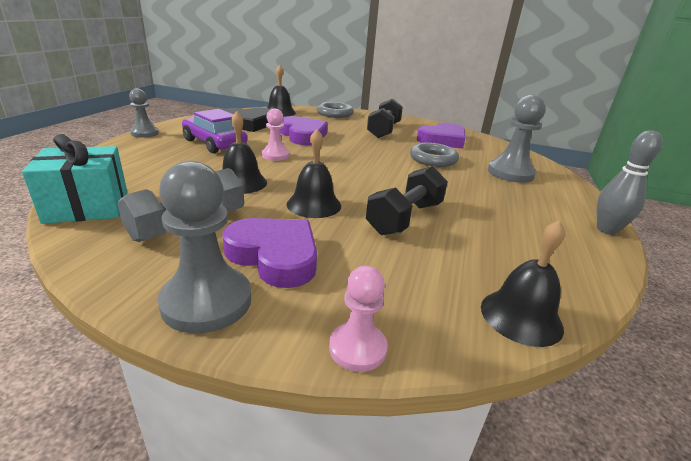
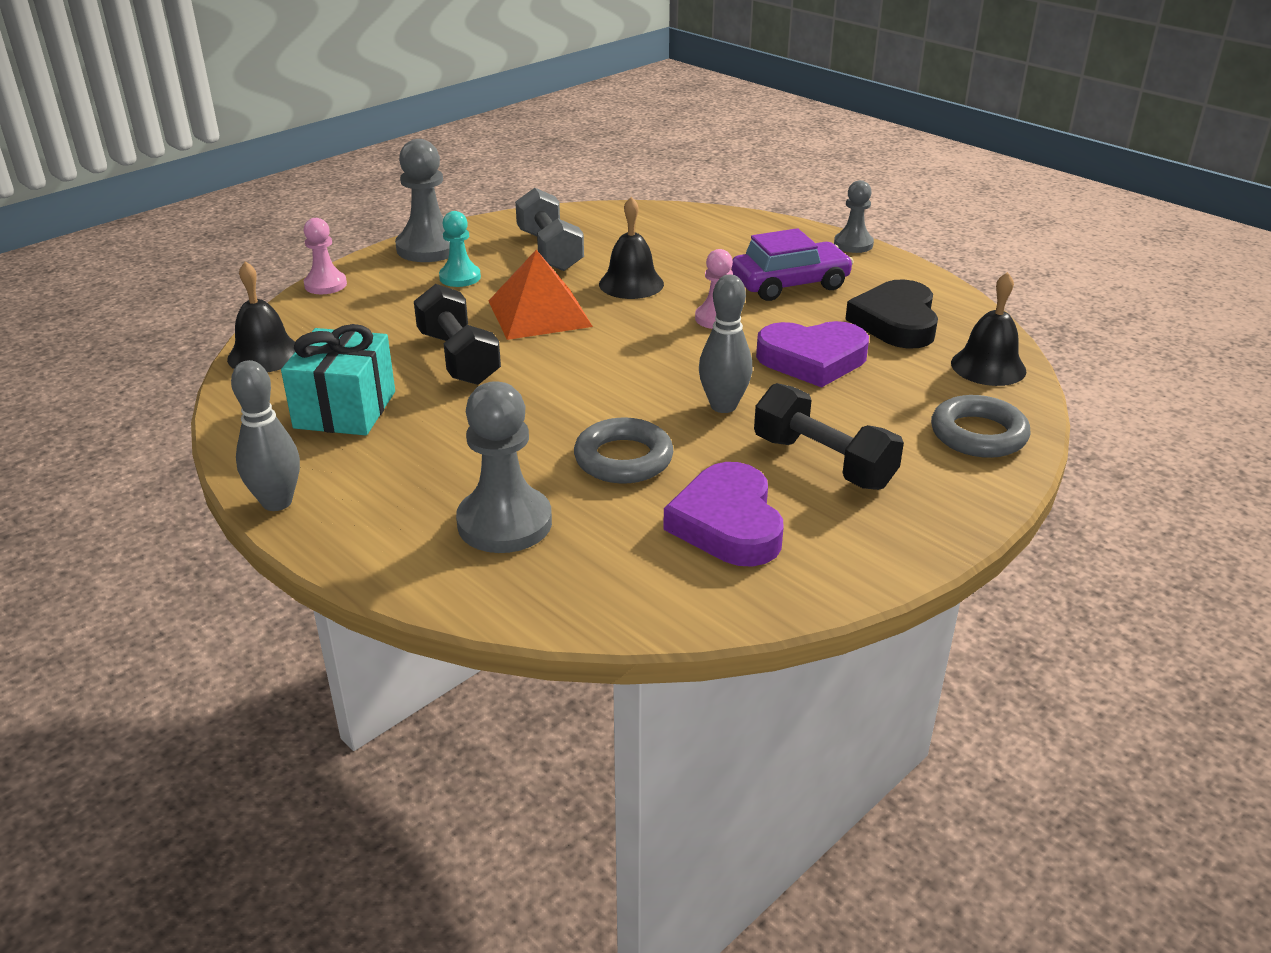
camera: 120 degrees right, 5 degrees up
turquoise gift [22,134,127,224] -> turquoise gift moved to [281,324,395,436]
purple heart [222,218,317,288] -> turquoise pawn [439,211,481,287]
black bell [287,129,341,218] -> orange pyramid [489,250,593,340]
none -> grey bowling pin [699,274,753,413]

